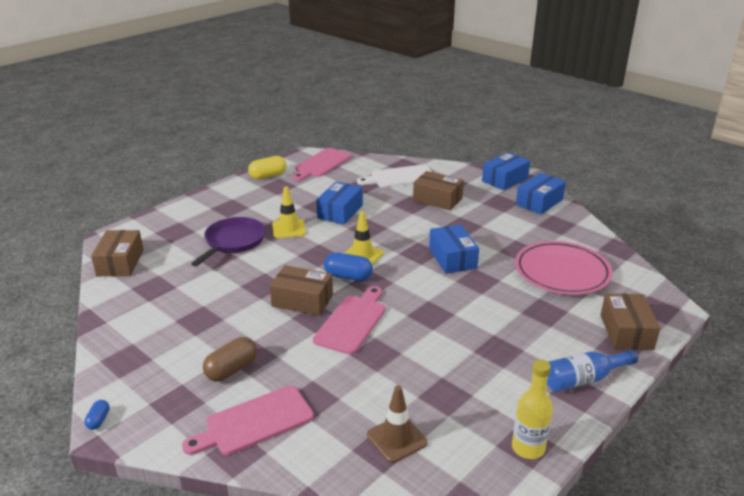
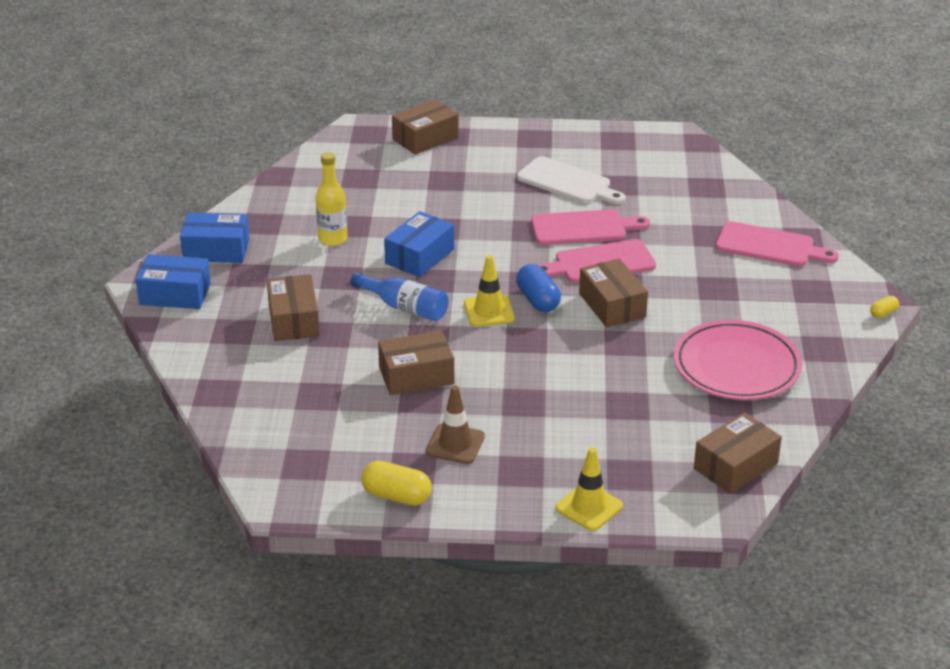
camera: 130 degrees left, 5 degrees up
blue capsule [84,400,110,430] -> yellow capsule [870,296,899,318]
purple pan [191,217,265,267] -> none
brown capsule [203,337,257,382] -> none
yellow traffic cone [272,187,306,238] -> yellow traffic cone moved to [555,447,623,531]
pink cutting board [292,148,351,181] -> pink cutting board moved to [531,209,650,245]
blue box [316,181,363,225] -> brown box [378,330,454,395]
white cutting board [357,165,432,188] -> white cutting board moved to [517,156,625,204]
brown traffic cone [367,385,428,463] -> brown traffic cone moved to [426,385,485,464]
yellow bottle [512,360,553,459] -> yellow bottle moved to [316,152,348,246]
pink plate [515,241,613,295] -> pink plate moved to [674,320,803,400]
blue bottle [547,350,638,392] -> blue bottle moved to [351,272,449,321]

